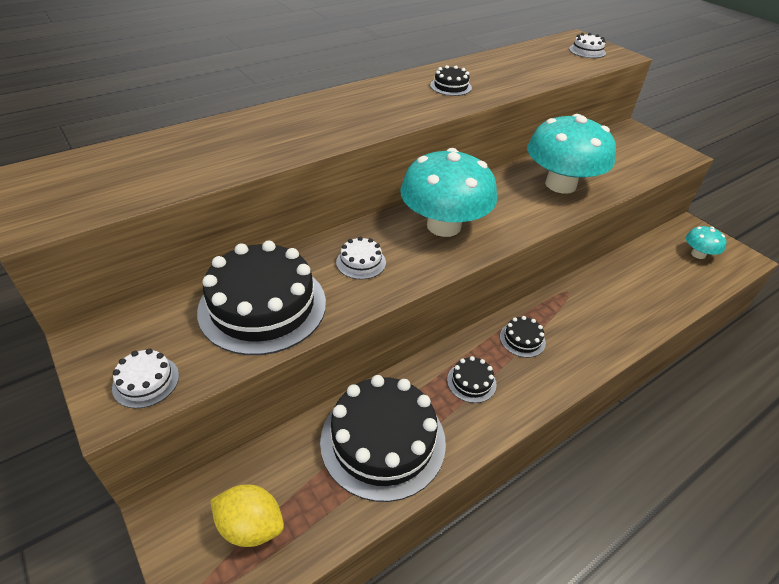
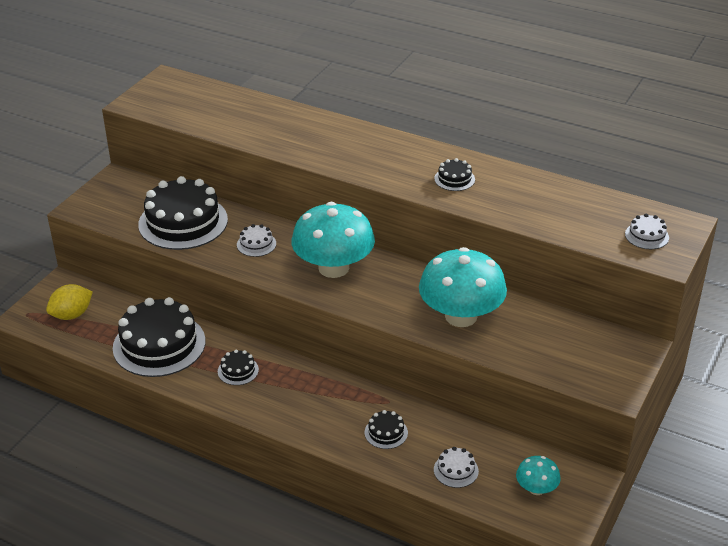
camera: 65 degrees right, 5 degrees down
white cake [112,348,179,408] -> white cake moved to [434,447,479,488]
yellow lemon [210,484,284,547] -> yellow lemon turned 60 degrees clockwise [46,284,93,320]
black cake [500,316,546,358] -> black cake moved to [365,410,408,449]

